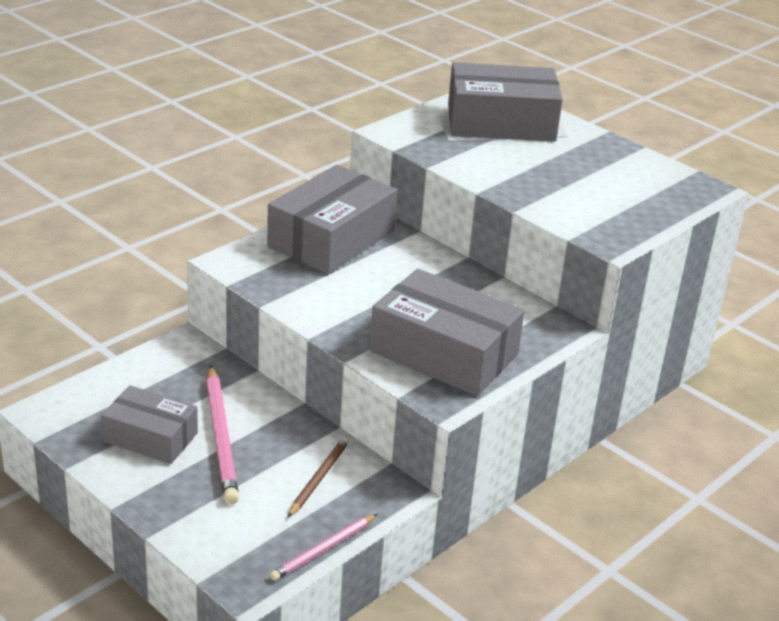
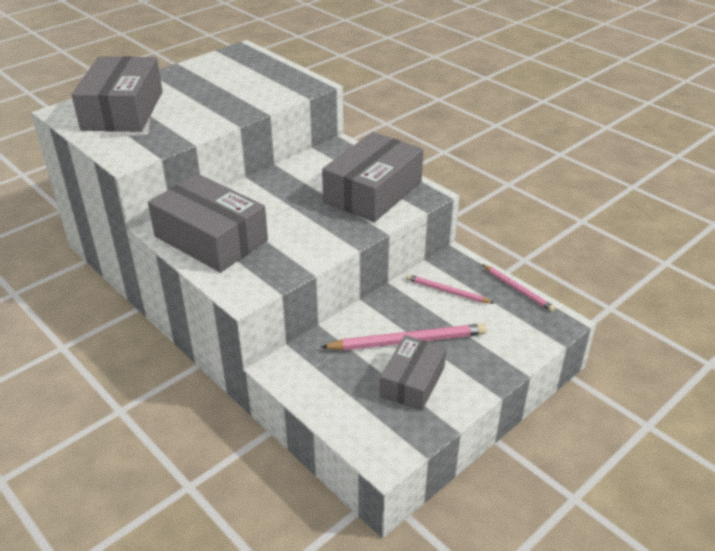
camera: 85 degrees left, 5 degrees up
brown pencil [288,437,349,517] -> pink pencil [406,274,494,303]

